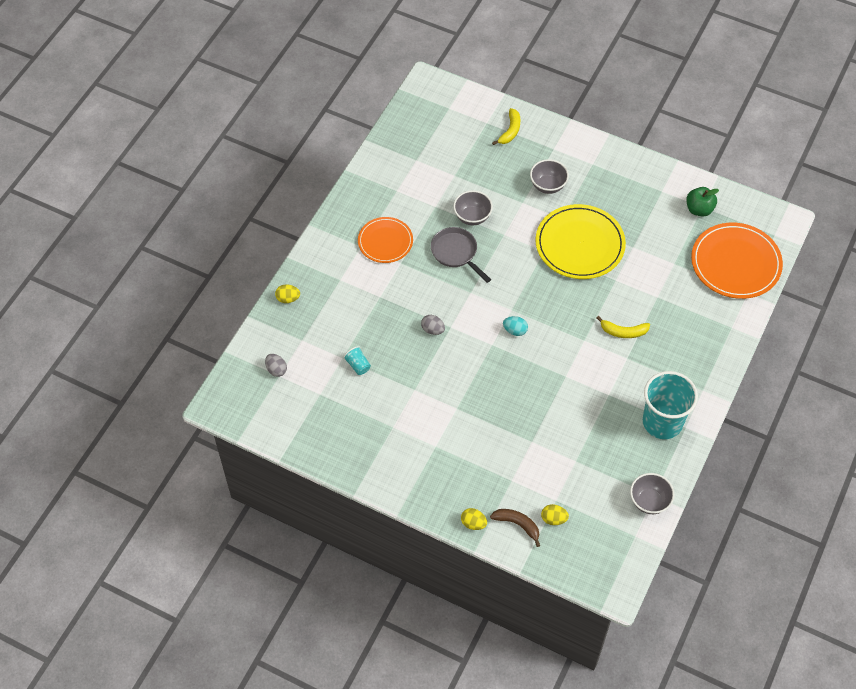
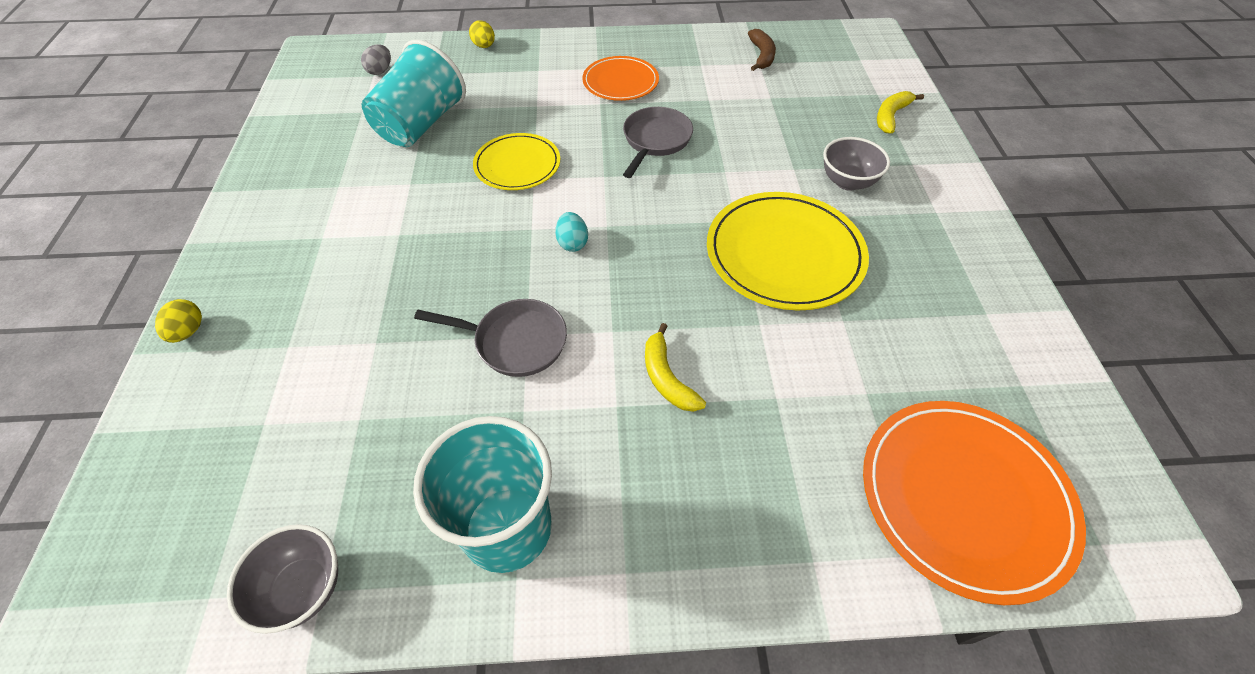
camera: 60 degrees right, 5 degrees down
turquoise cup [343,346,371,375] -> turquoise cup [362,40,466,147], size x2.50
grey egg [421,315,445,335] -> yellow plate [473,133,560,190]
grey bowl [453,190,493,225] -> none
brown banana [490,509,540,547] -> brown banana moved to [748,29,776,71]
yellow banana [492,108,520,145] -> yellow banana turned 135 degrees clockwise [877,91,924,133]
yellow egg [541,504,569,525] -> none
green apple [686,187,719,217] -> none
none -> grey pan [414,299,567,377]

